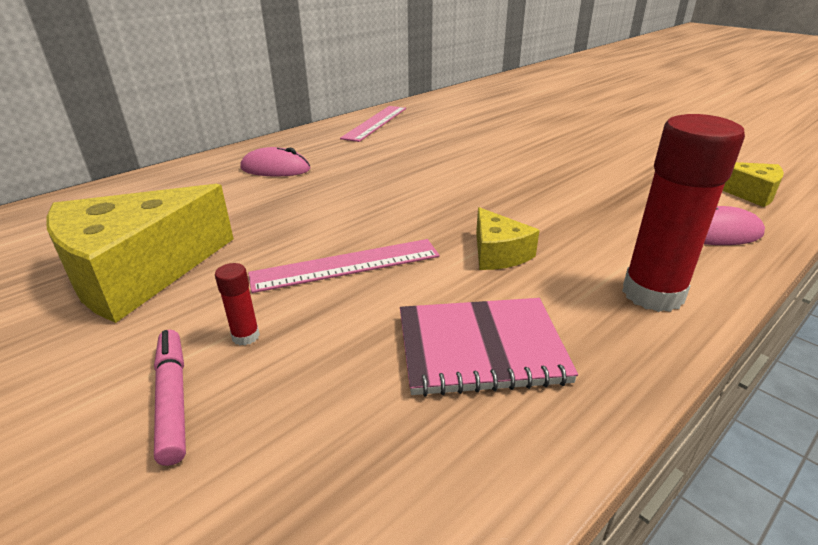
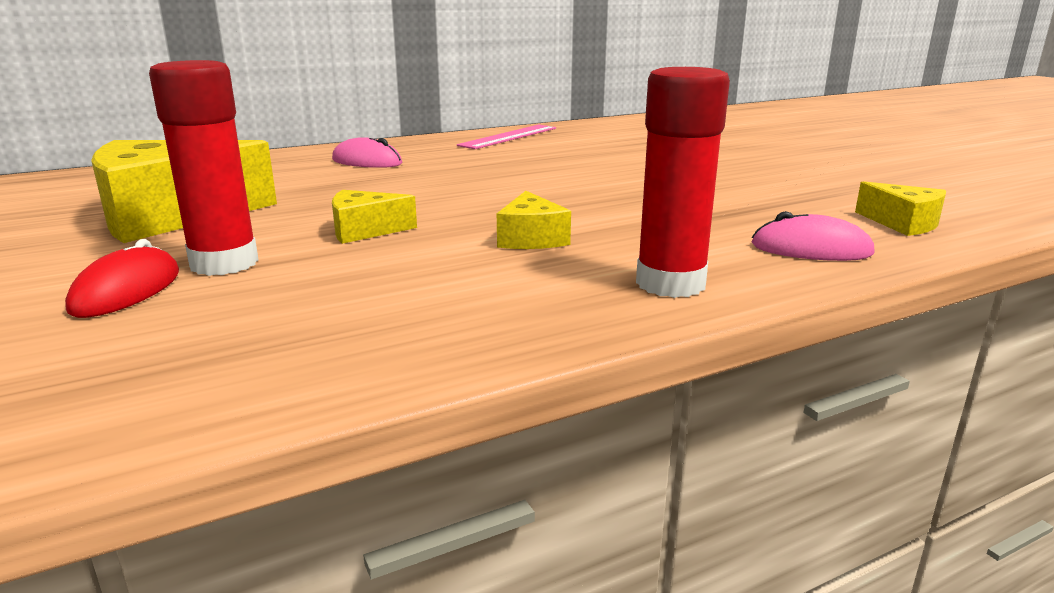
camera: 15 degrees right, 10 degrees down
pink marker [154,330,186,466] -> red mouse [65,239,179,318]
red glue stick [215,263,260,345] -> red glue stick [149,60,259,276], size x2.38
pink ruler [248,239,440,293] -> yellow cheese [332,190,417,244]
pink notebook [400,298,578,397] -> none

